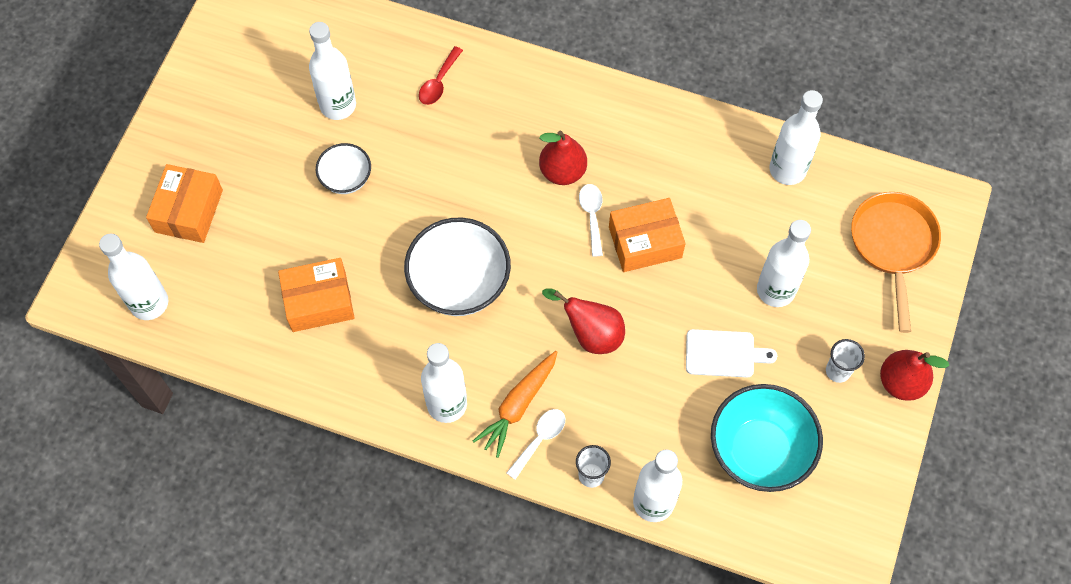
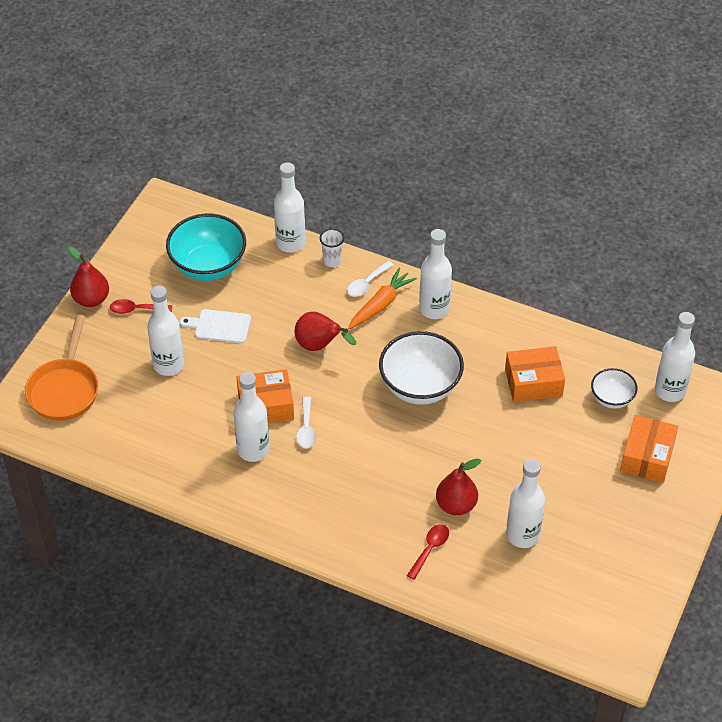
camera: 175 degrees left, 15 degrees down
white bowl [316,143,371,194] -> white bowl moved to [591,368,638,409]
red pear [539,131,587,185] -> red pear moved to [436,458,481,515]
white bottle [770,90,823,185] -> white bottle moved to [234,372,269,462]
white cup [826,339,865,383] -> red spoon [110,299,172,314]

